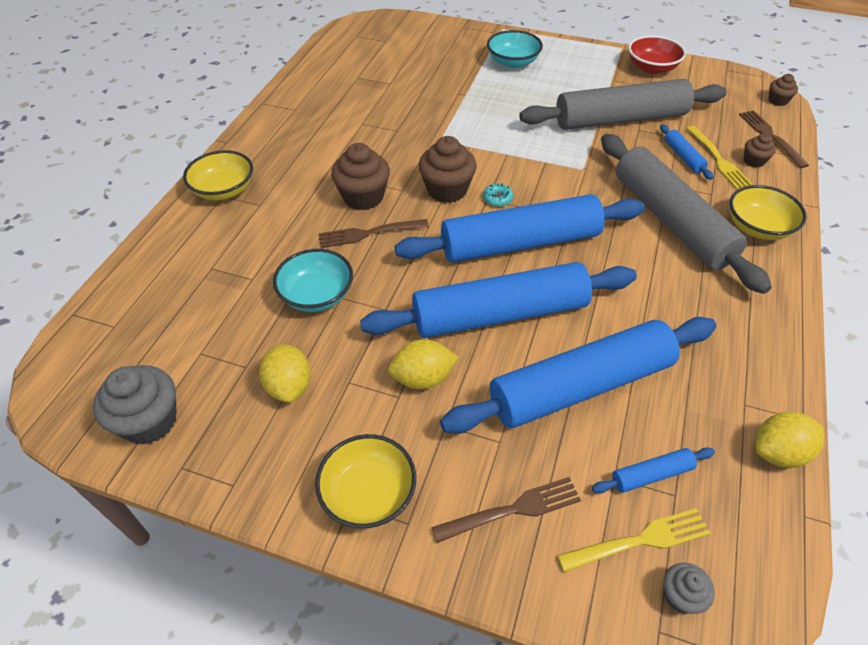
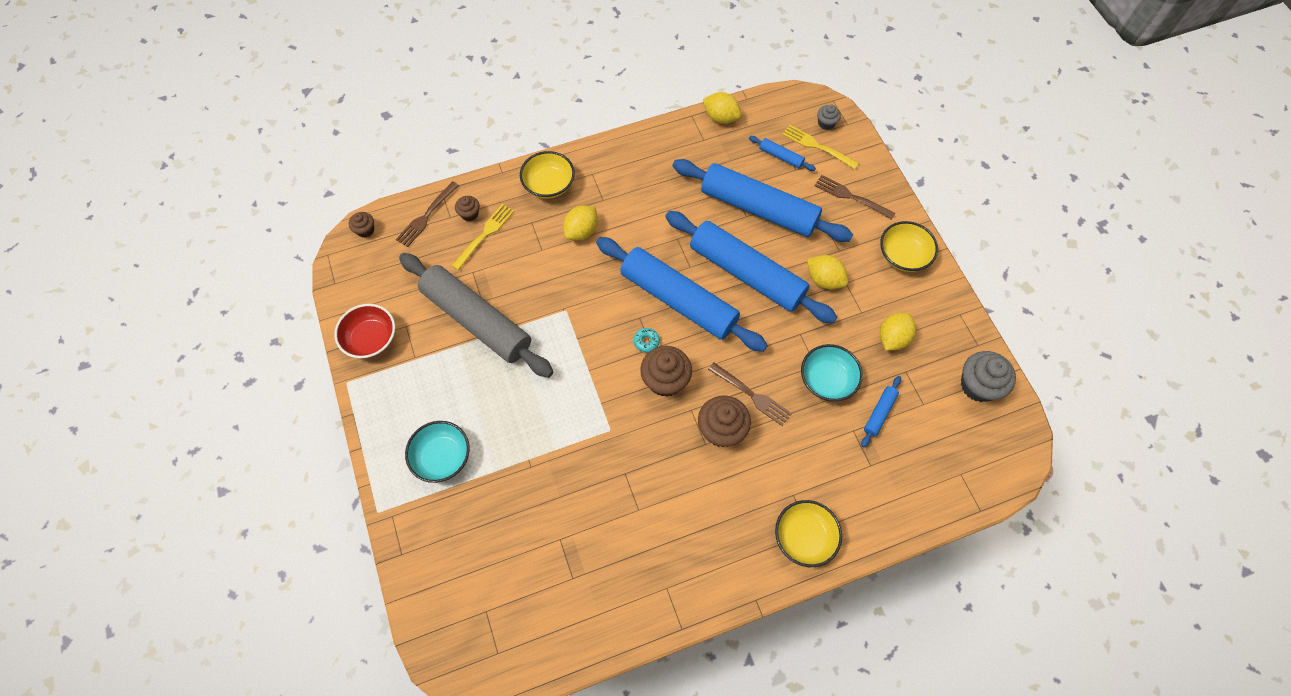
camera: 130 degrees left, 15 degrees up
grey rolling pin [601,134,772,294] -> yellow lemon [563,205,598,240]
blue rolling pin [660,125,713,180] -> blue rolling pin moved to [861,376,901,448]

